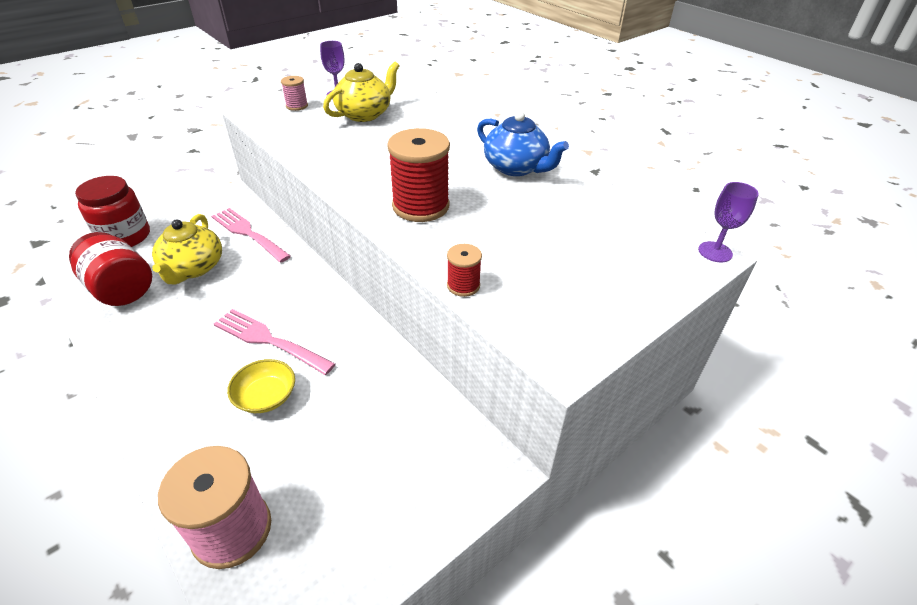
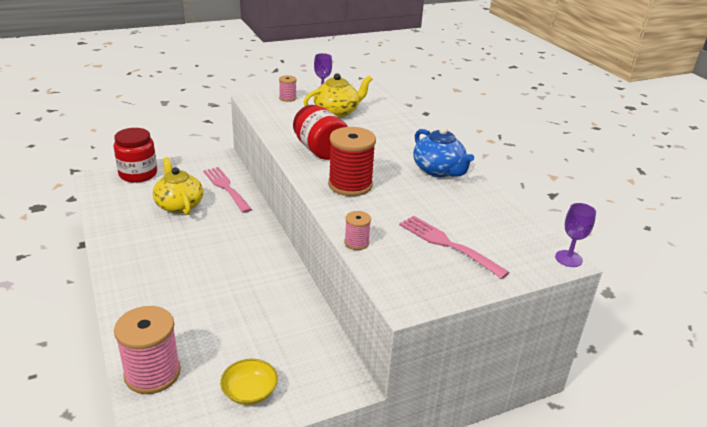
camera: 15 degrees right, 10 degrees down
red jar [69,232,152,306] -> red jar moved to [293,105,348,160]
yellow teapot [152,214,222,284] -> yellow teapot turned 135 degrees clockwise [153,157,203,215]
pink fork [214,309,335,375] -> pink fork moved to [399,216,510,279]
yellow bowl [227,359,295,413] -> yellow bowl moved to [220,359,278,405]
red spool [447,244,482,297] -> pink spool [344,211,371,250]

